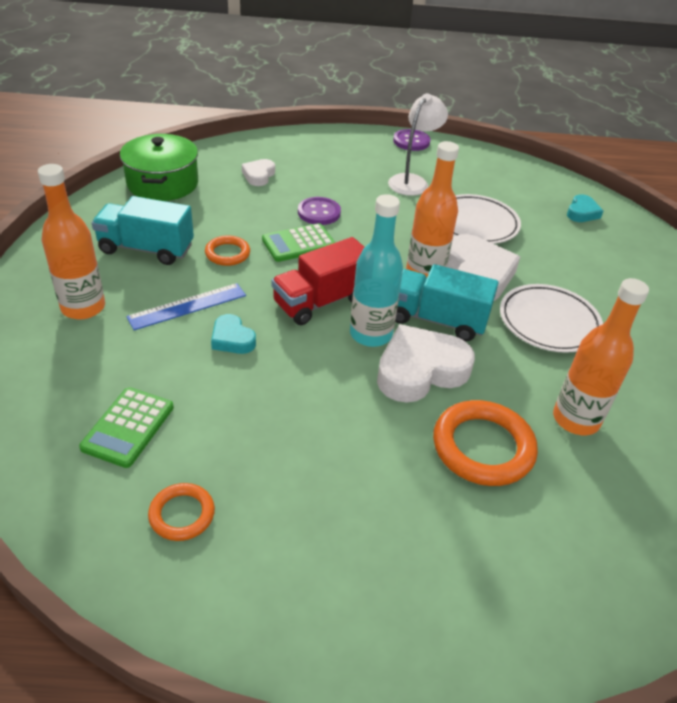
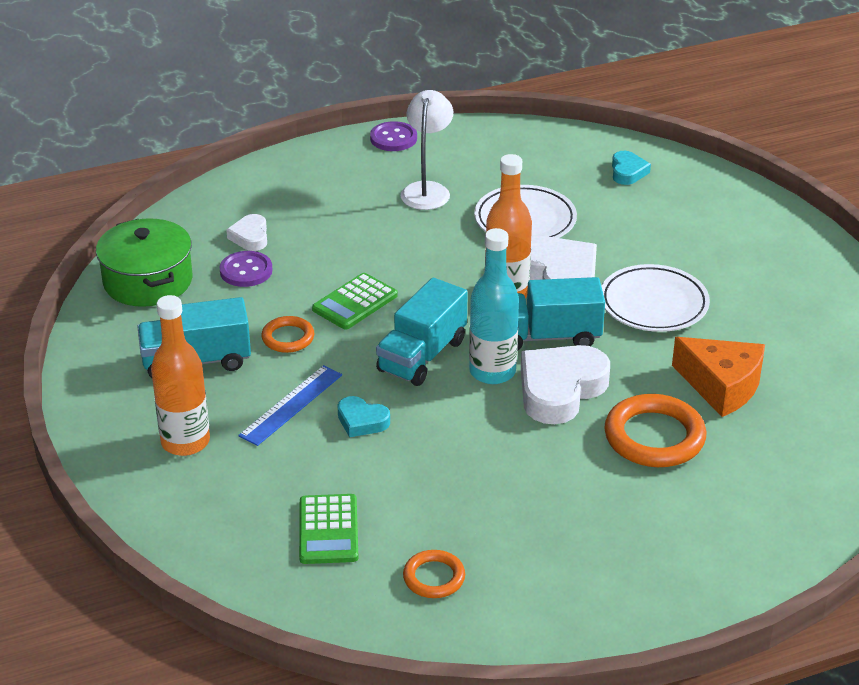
camera: 20 degrees left, 5 degrees down
red truck [272,237,365,325] -> turquoise truck [376,278,468,386]
purple button [298,197,341,225] -> purple button moved to [220,251,273,287]
orange bottle [553,278,649,435] -> orange cheese [672,337,765,417]

